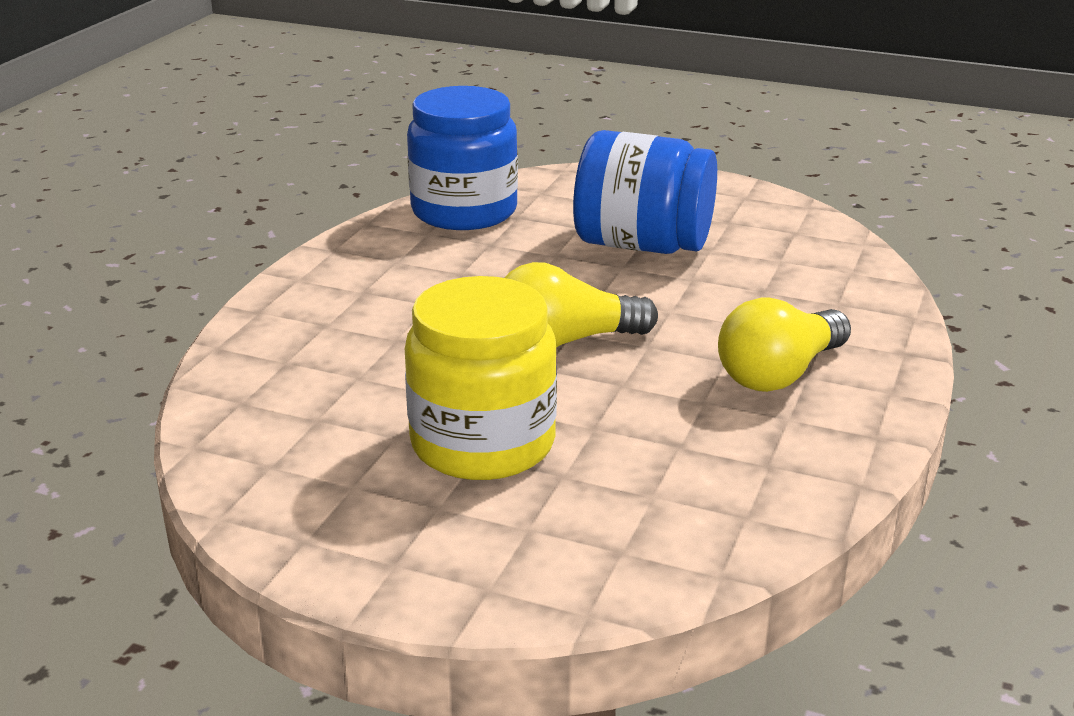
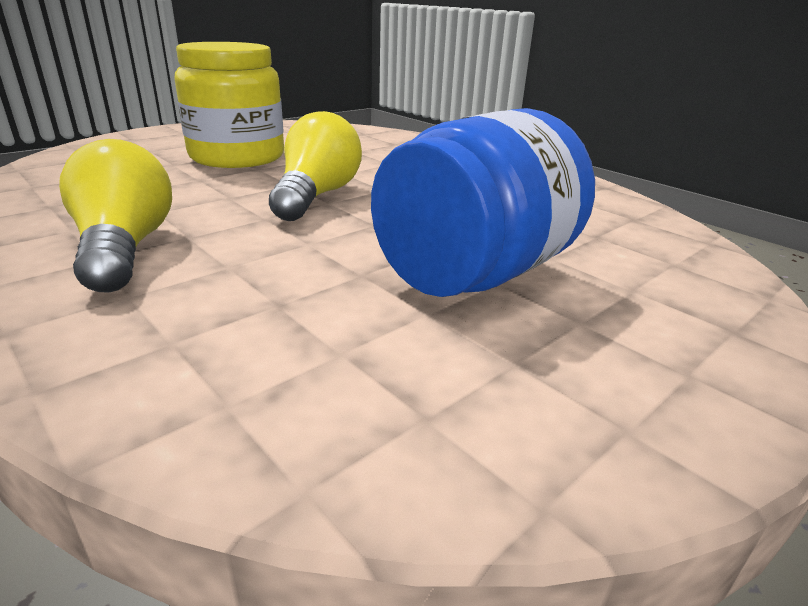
camera: 115 degrees right, 0 degrees up
blue jar [407,86,518,230] -> none

